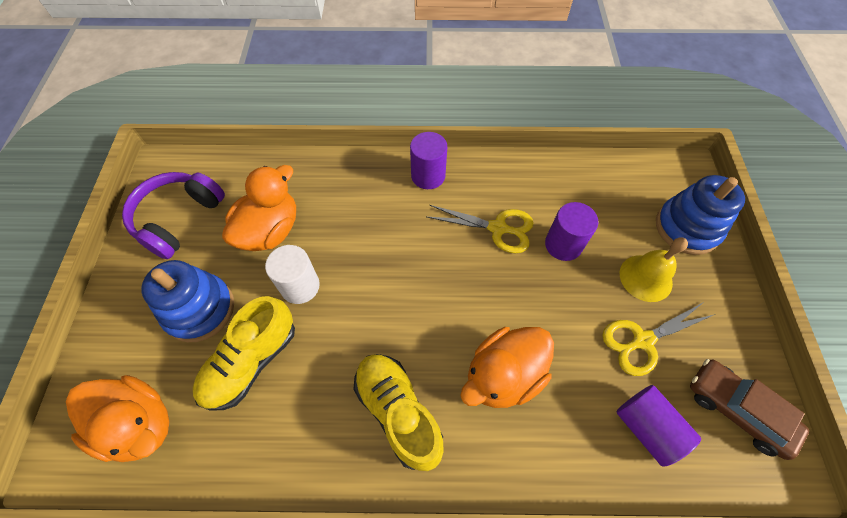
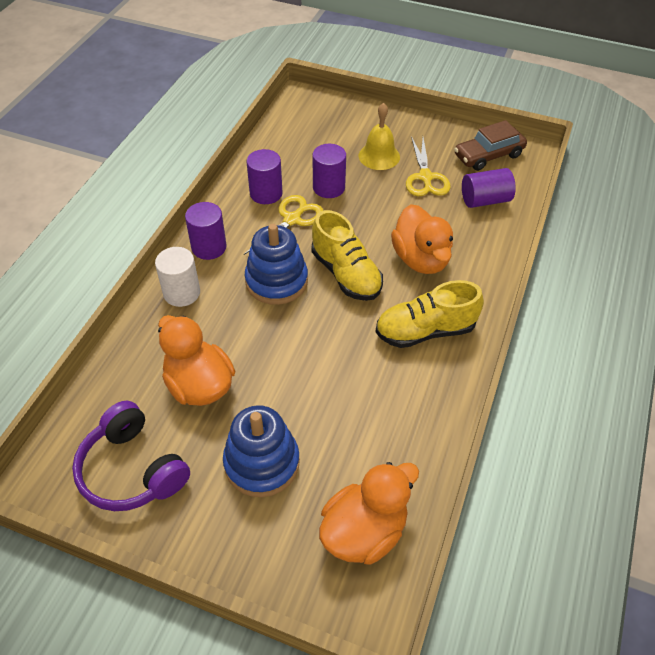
camera: 70 degrees left, 10 degrees down
yellow shoe [193,296,295,411] -> yellow shoe moved to [312,210,383,301]
white cylinder [265,245,320,304] -> white cylinder moved to [155,247,200,307]
blue stacking toy [656,175,745,255] -> blue stacking toy moved to [245,224,308,305]
none -> purple cylinder [247,149,282,204]

